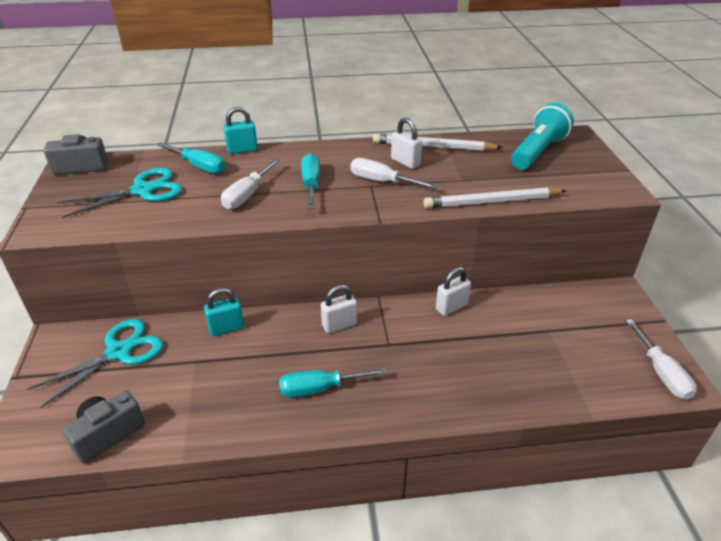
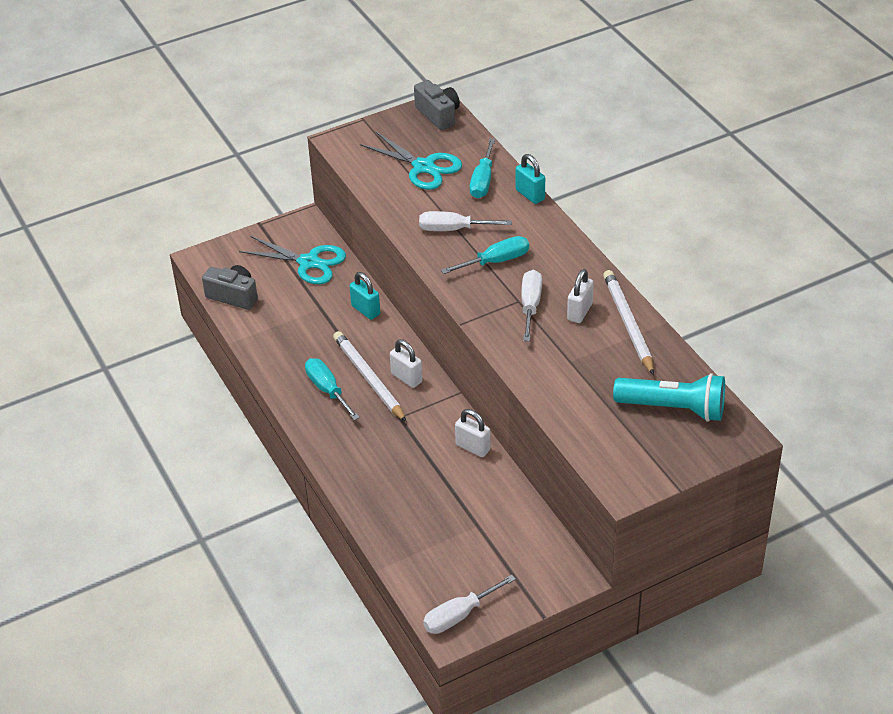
camera: 70 degrees right, 5 degrees up
white pencil [423,187,566,208] -> white pencil moved to [333,331,407,422]

